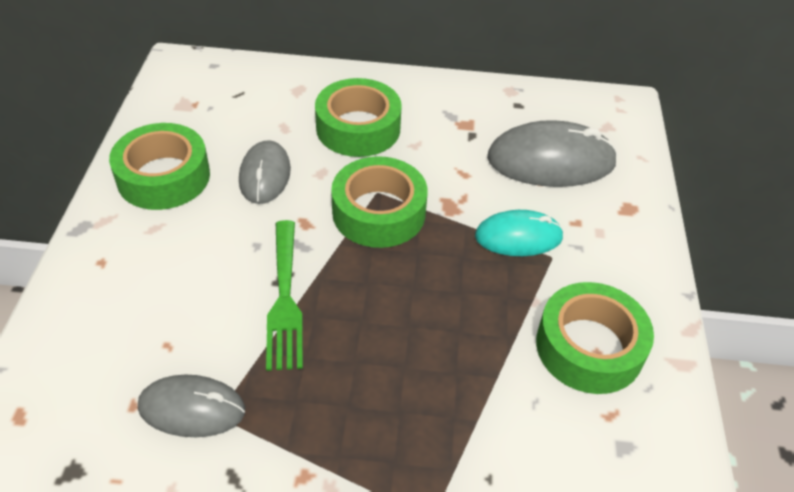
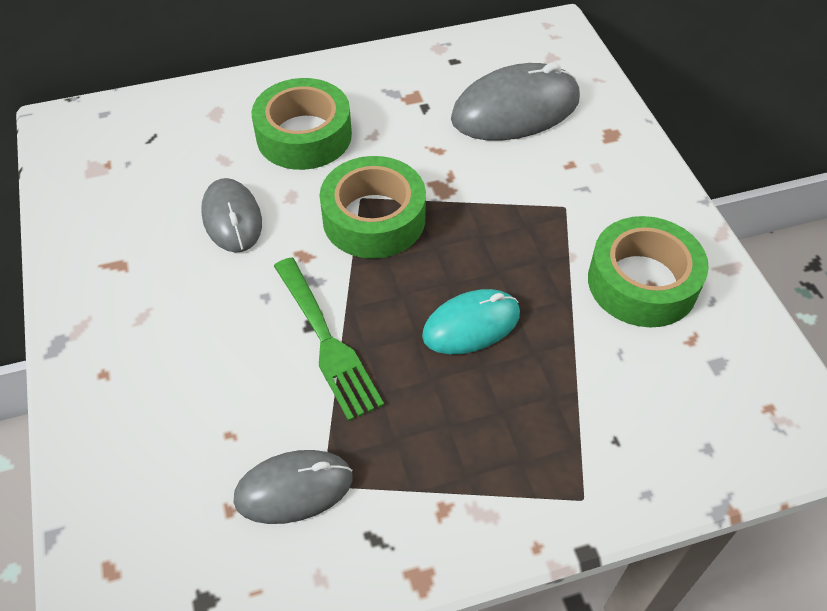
camera: 20 degrees left, 5 degrees up
green tape [109,123,210,210] -> none
turquoise mouse [475,210,564,256] -> turquoise mouse moved to [422,289,520,354]

